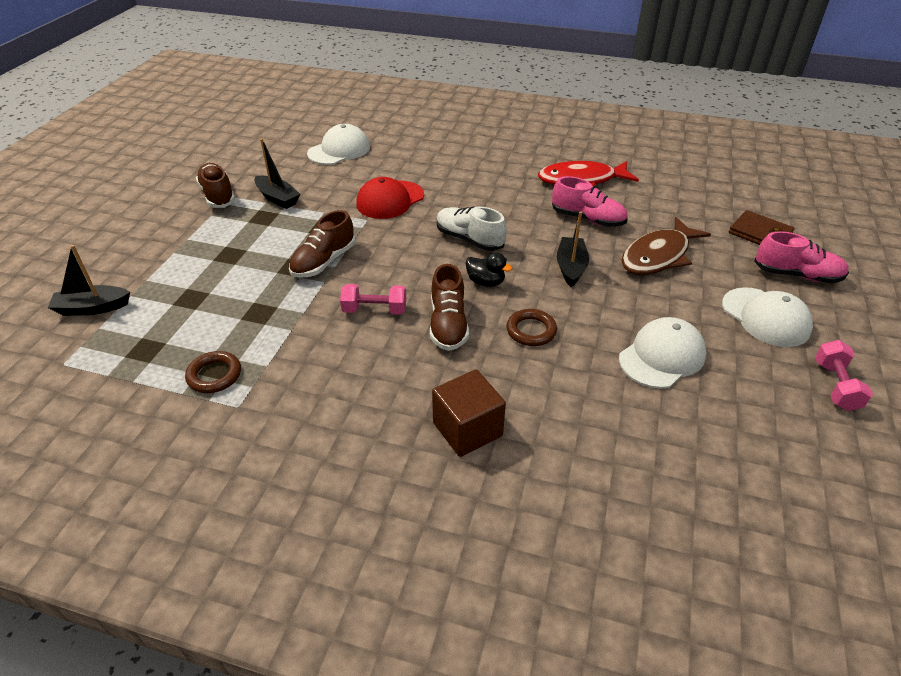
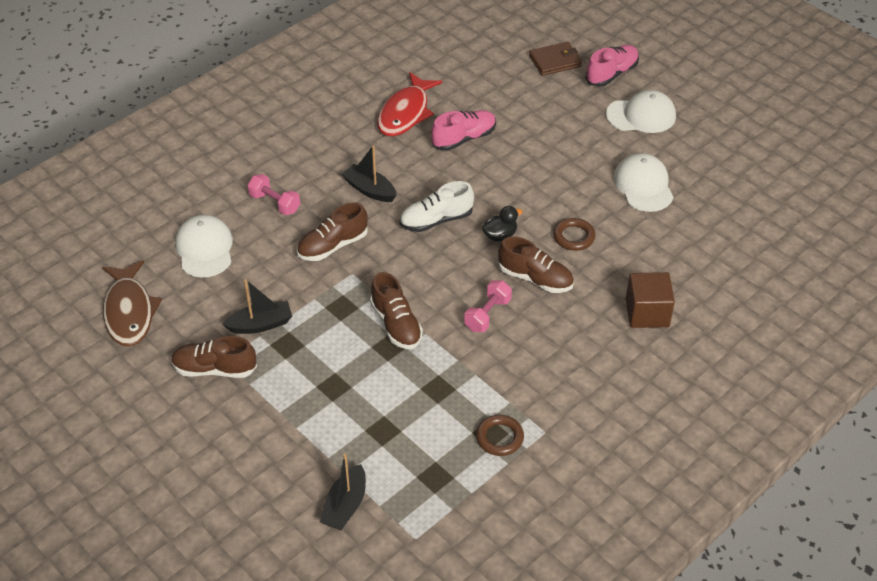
camera: 60 degrees left, 5 degrees up
red cap [356,177,424,219] -> brown shoe [297,202,368,261]
black boat [557,211,589,287] -> black boat moved to [342,145,396,202]
brown fish [621,217,711,275] -> brown fish moved to [102,260,162,346]
pink dumbbell [815,340,873,411] -> pink dumbbell moved to [247,174,300,215]

